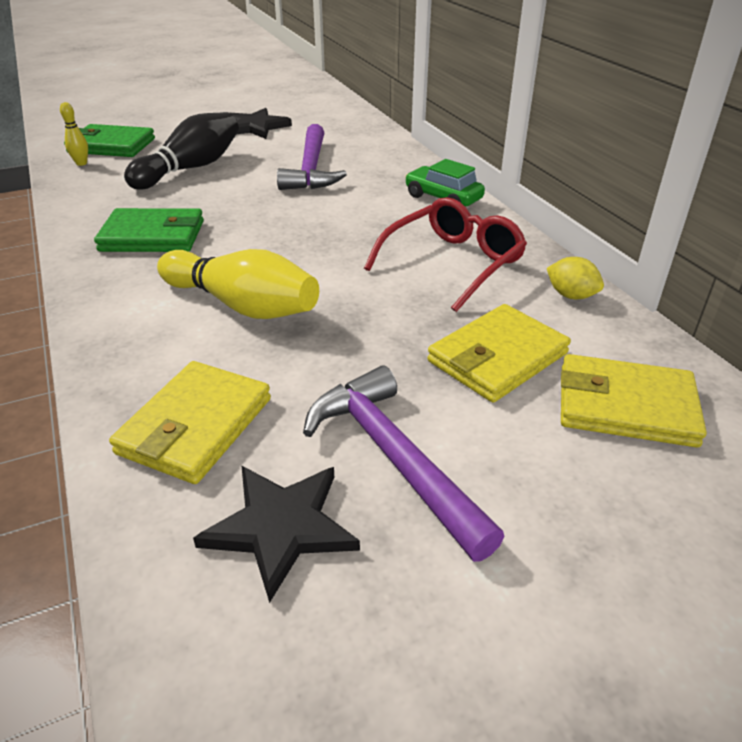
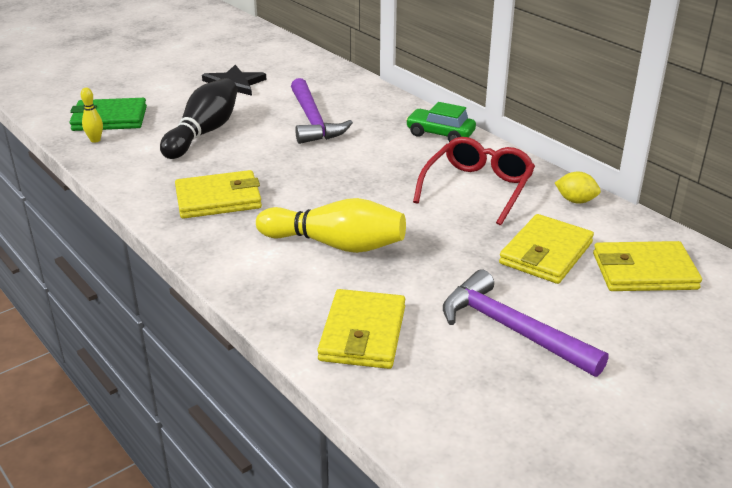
camera: 15 degrees left, 5 degrees down
green wallet [94,208,204,252] -> yellow wallet [175,170,262,219]
black star [193,466,360,603] -> none

